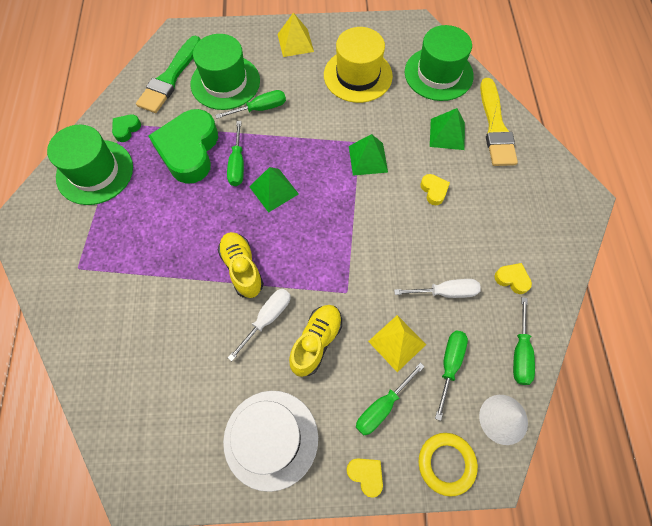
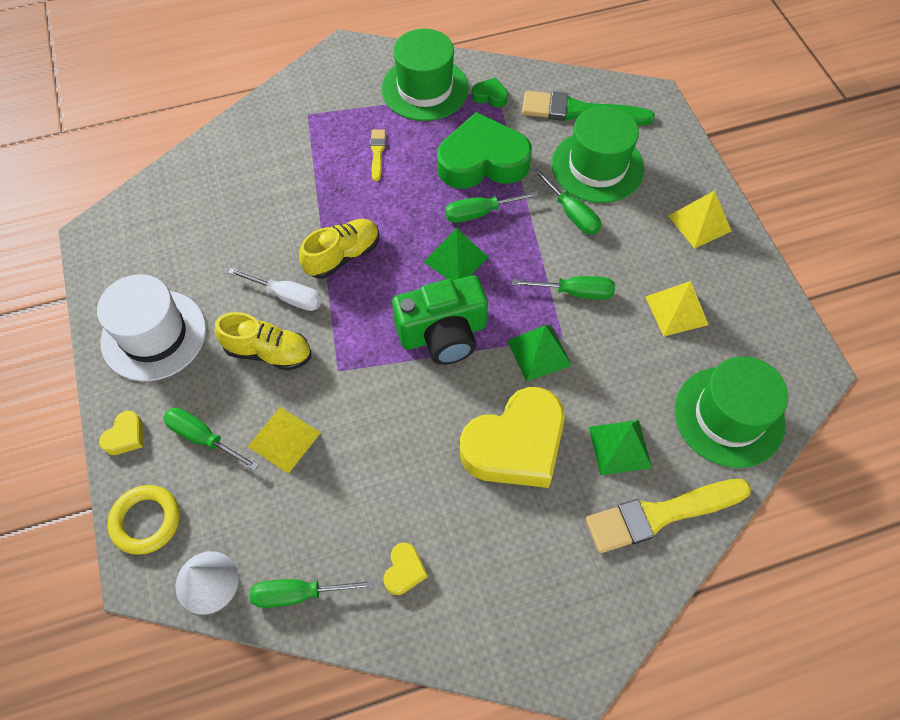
camera: 75 degrees right, 5 degrees down
yellow hat [324,27,393,103] -> yellow pyramid [645,281,708,336]
white screwdriver [394,279,481,298] -> none
yellow heart [420,174,450,205] -> yellow heart [460,387,565,488], size x2.42
green screwdriver [435,330,468,421] -> green screwdriver moved to [512,276,615,300]
none -> yellow brush [370,130,386,181]
none -> green camera [392,275,488,365]

